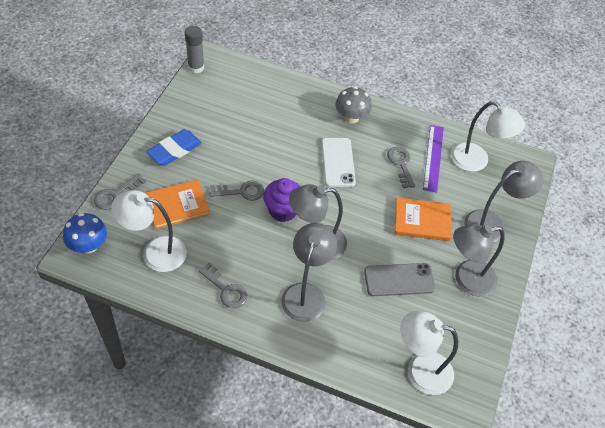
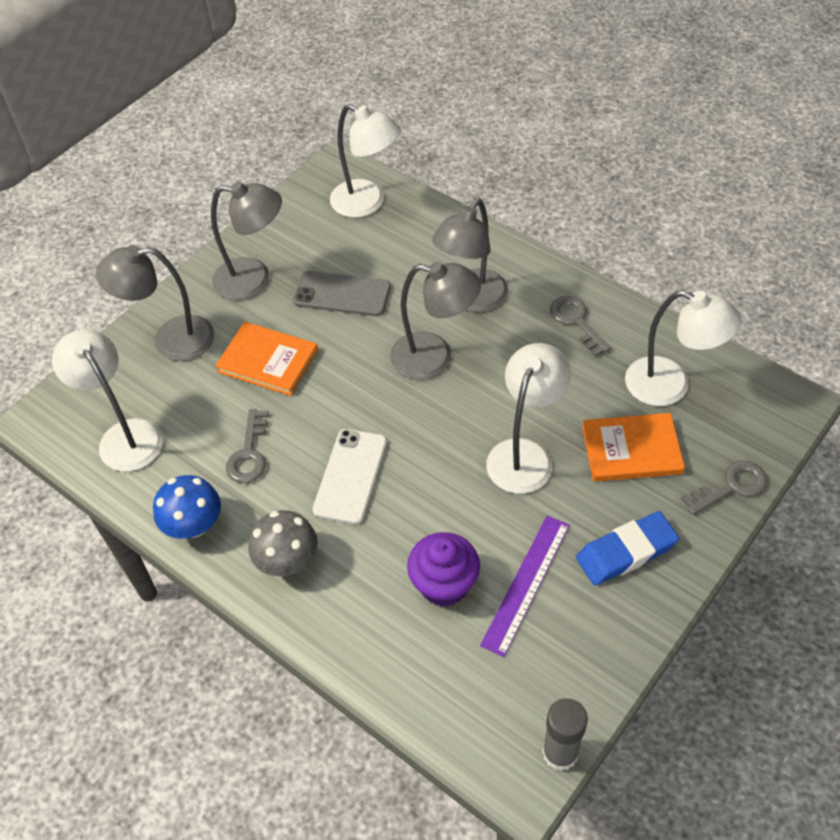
camera: 155 degrees left, 0 degrees up
blue mushroom [63,213,107,254] -> blue mushroom moved to [153,475,221,539]
grey key [209,181,264,201] -> white lamp [486,343,571,494]
purple cupcake [263,178,301,222] -> purple cupcake moved to [407,532,480,607]
purple ruler [423,125,444,193] -> purple ruler moved to [480,516,570,657]

